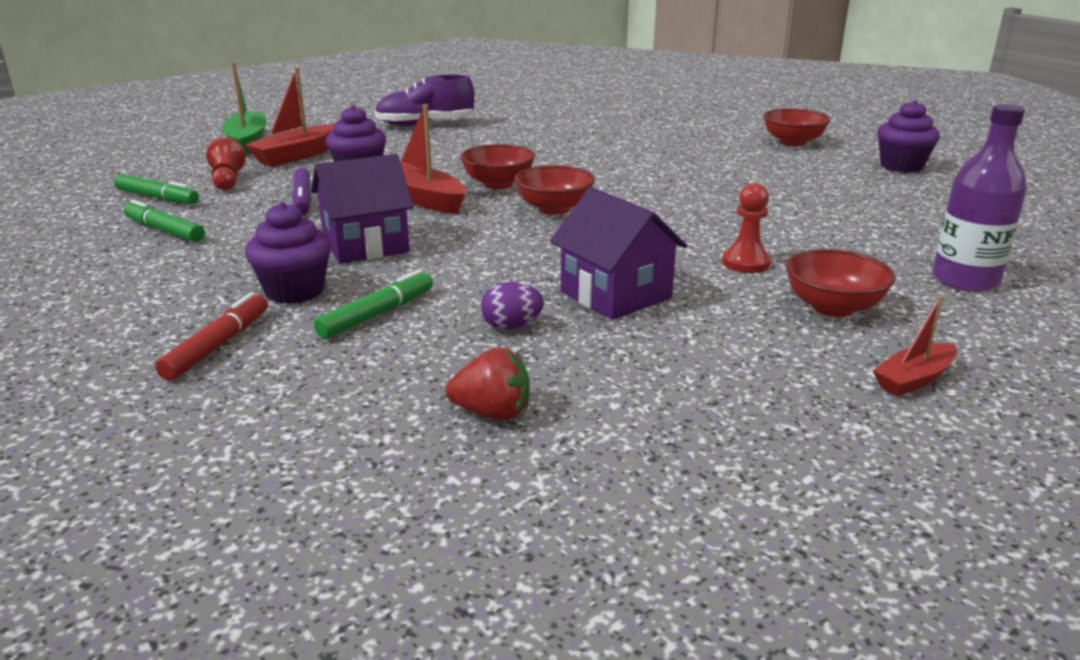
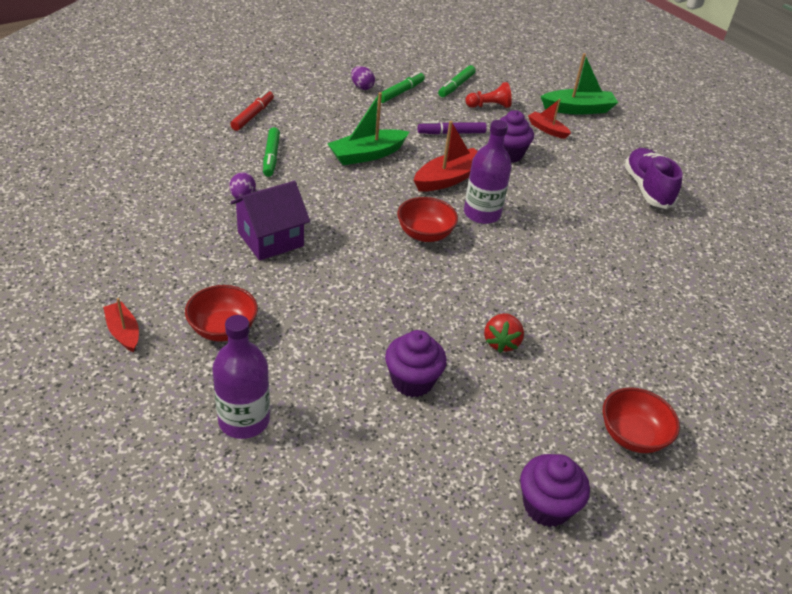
camera: 90 degrees right, 15 degrees up
red marker [155,292,268,381] -> red marker turned 90 degrees counterclockwise [230,90,274,131]
red boat [245,67,334,167] -> red boat [528,99,571,139], size x0.59
purple cupcake [245,202,331,304] -> purple cupcake moved to [385,330,447,397]
purple house [311,154,414,264] -> green boat [327,92,409,165]
green marker [314,270,433,339] -> green marker turned 45 degrees clockwise [263,127,280,177]
red strawberry [446,347,530,421] -> red strawberry moved to [484,313,524,353]
red bowl [460,144,535,189] -> purple bottle [464,120,512,224]
red pawn [722,183,771,273] -> none
none -> purple egg [351,66,375,90]

